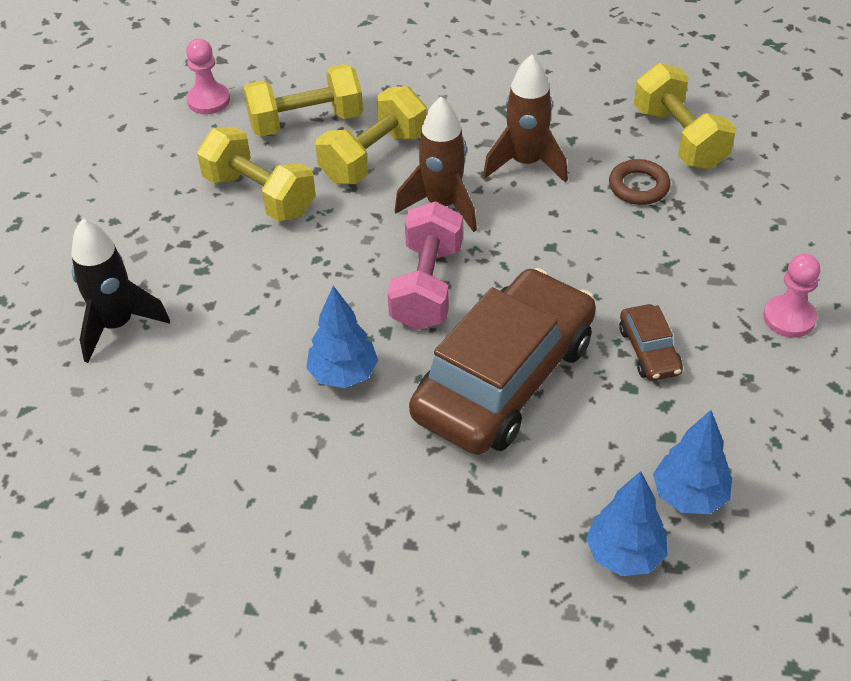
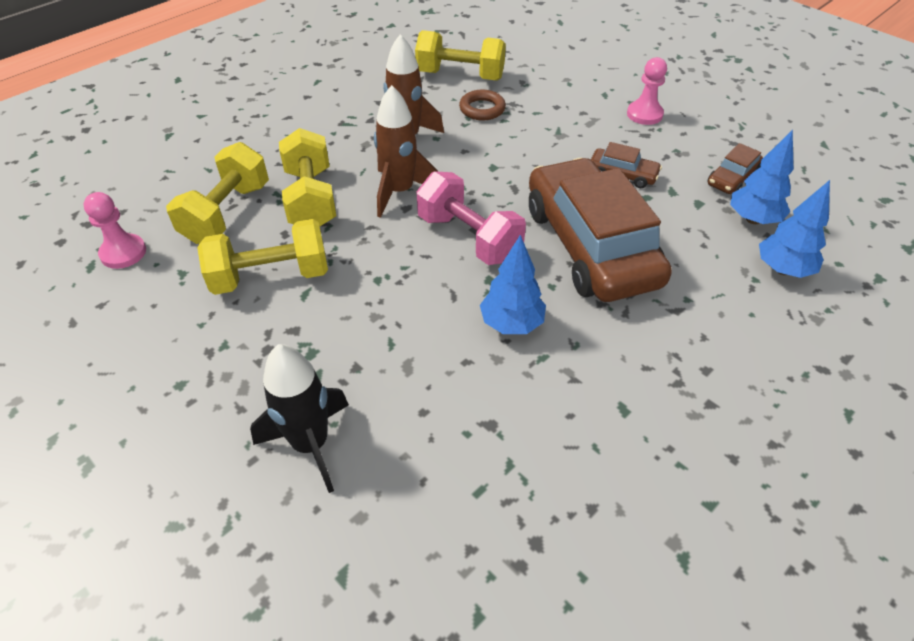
camera: 55 degrees left, 0 degrees up
none -> brown car [707,143,763,194]

